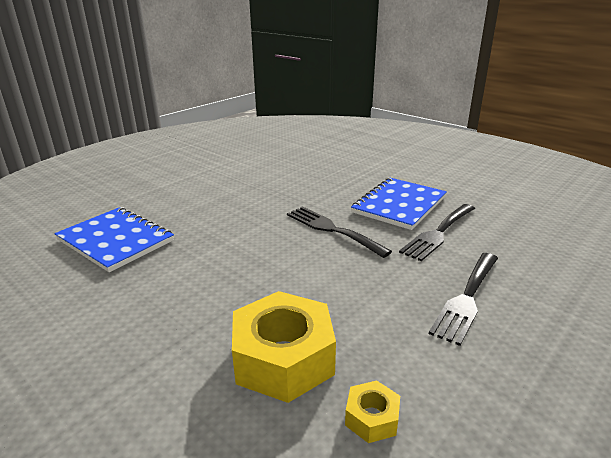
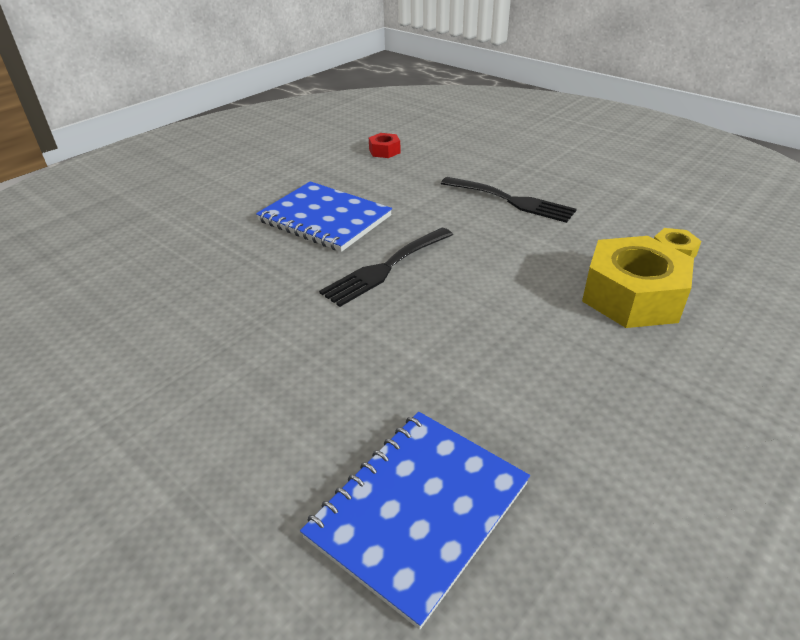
camera: 90 degrees left, 10 degrees up
black fork [399,204,475,261] -> none
none -> red nut [369,133,401,158]

